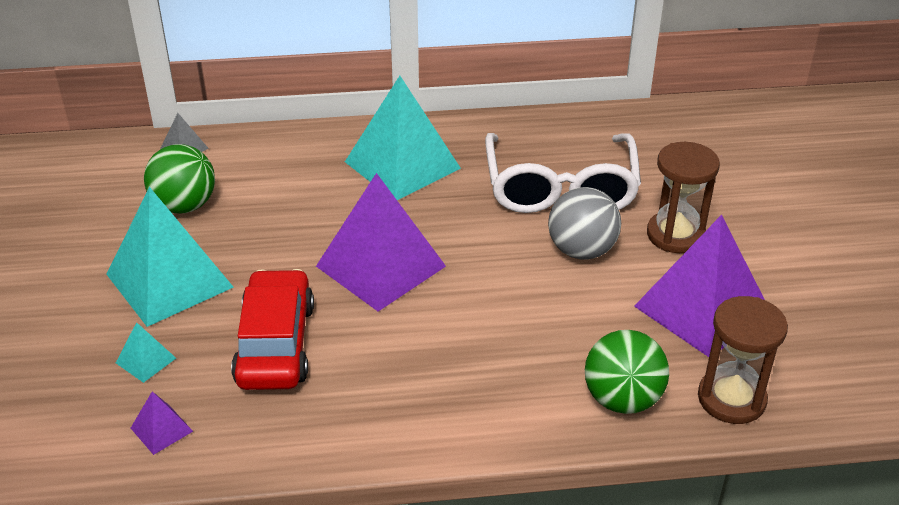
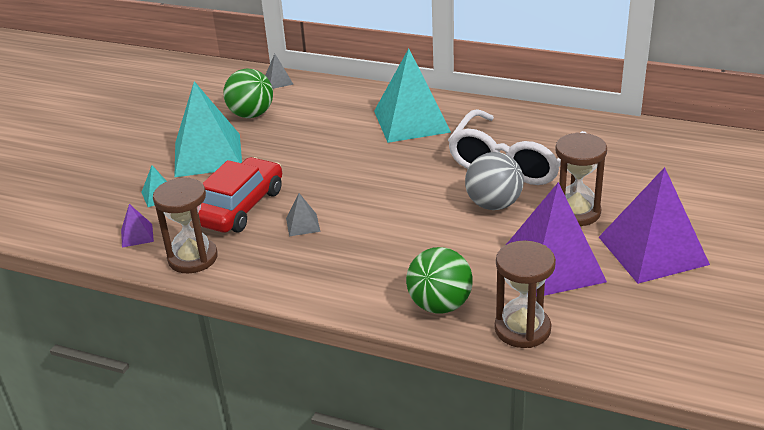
camera: 30 degrees right, 5 degrees down
purple pyramid [316,173,446,311] -> purple pyramid moved to [599,167,710,284]
none -> brown hourglass [153,178,218,273]
none -> grey pyramid [286,193,320,236]

